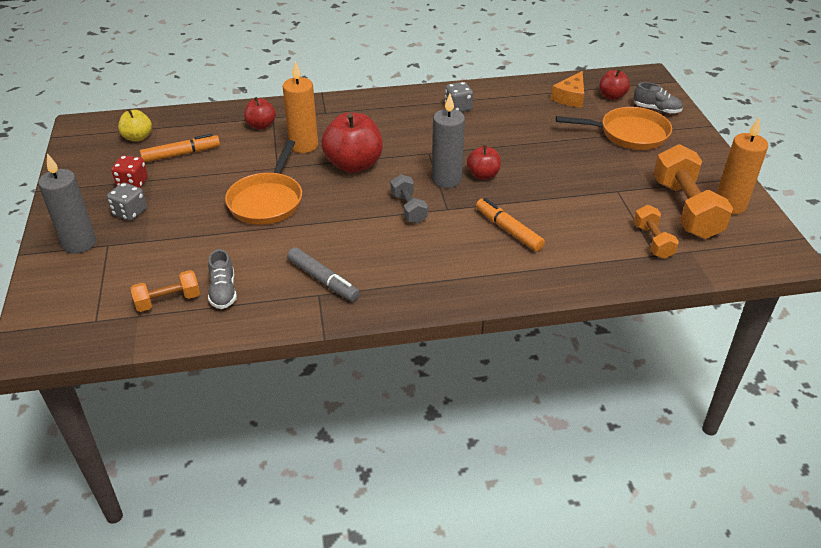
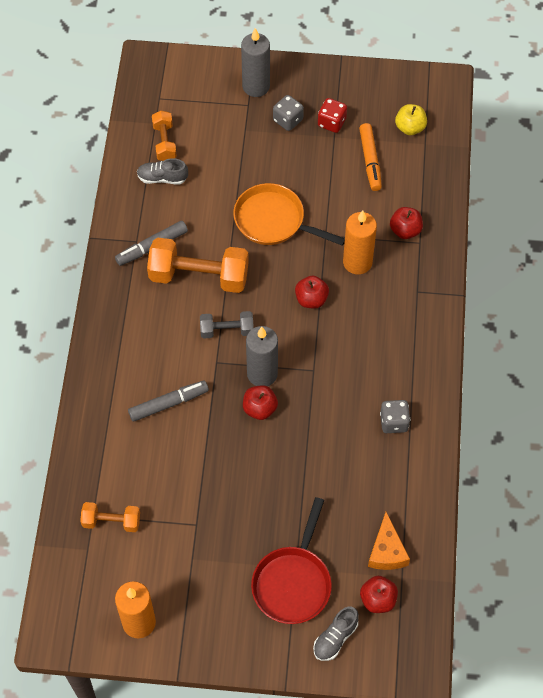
camera: 105 degrees right, 20 degrees up
red apple [321,112,383,173] -> red apple [295,276,329,308], size x0.55
orange marker [476,198,545,252] -> grey marker [128,381,209,422]
orange cheese [551,71,584,107] -> orange cheese turned 135 degrees counterclockwise [368,512,410,570]
orange pan [556,107,672,150] -> red pan [251,497,332,624]
orange dumbbell [653,144,733,239] -> orange dumbbell moved to [147,238,249,293]

